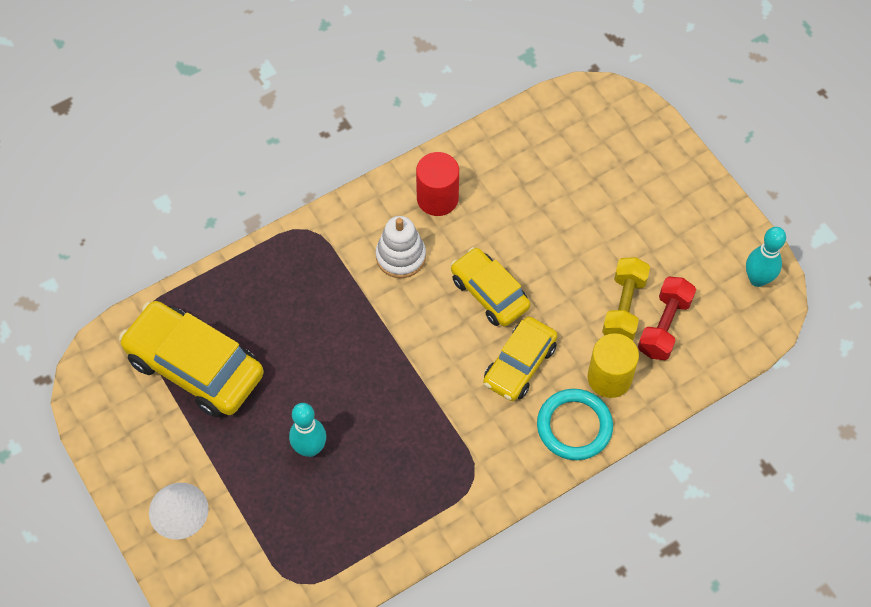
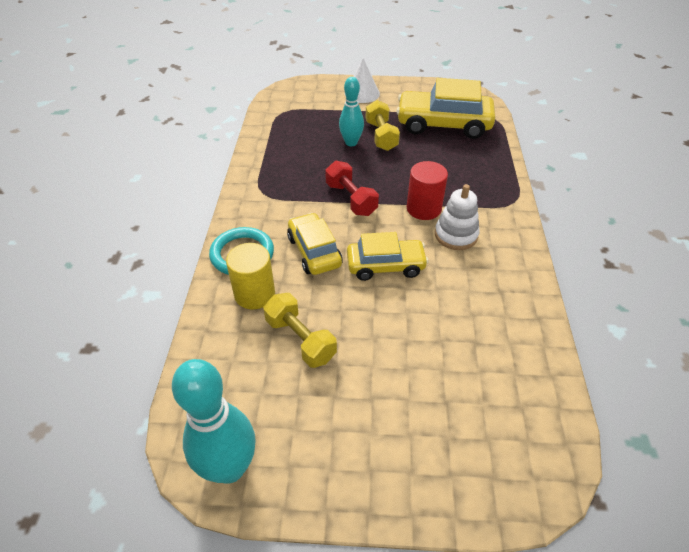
camera: 125 degrees right, 15 degrees down
yellow car [119,301,264,418] -> yellow car turned 150 degrees counterclockwise [396,78,495,139]
red cylinder [416,152,459,216] -> red cylinder moved to [407,161,448,220]
red dumbbell [638,277,696,360] -> red dumbbell moved to [325,161,379,216]
turquoise bowling pin [746,227,786,287] -> turquoise bowling pin [172,359,256,484], size x1.56
none -> yellow dumbbell [366,100,400,151]

